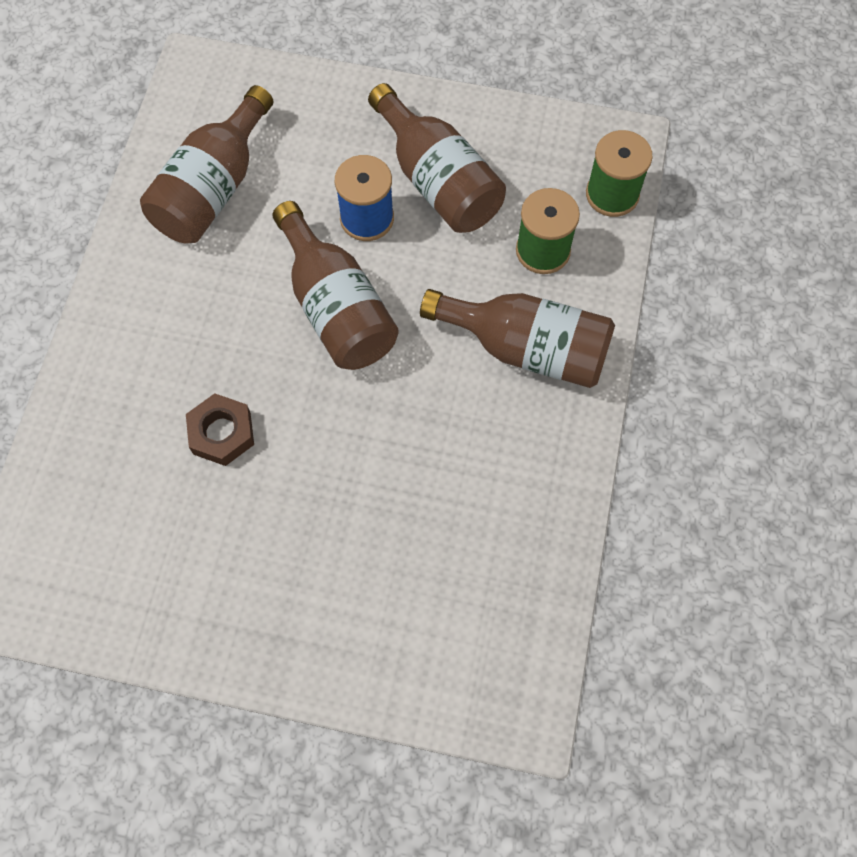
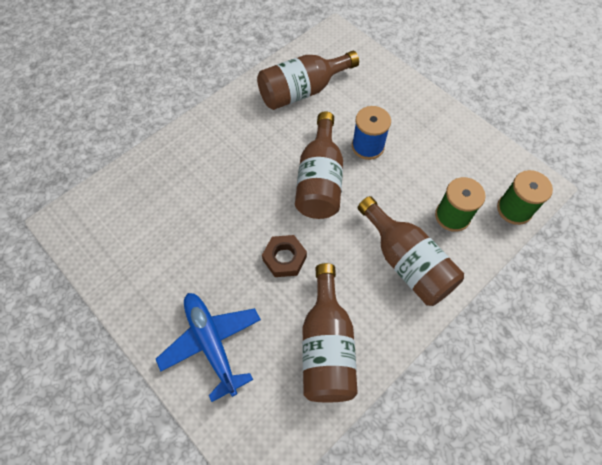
camera: 35 degrees right, 5 degrees down
brown nut [186,393,254,466] -> brown nut moved to [262,235,307,277]
brown bottle [368,83,506,233] -> brown bottle moved to [302,263,358,402]
none -> blue plane [156,293,261,402]

